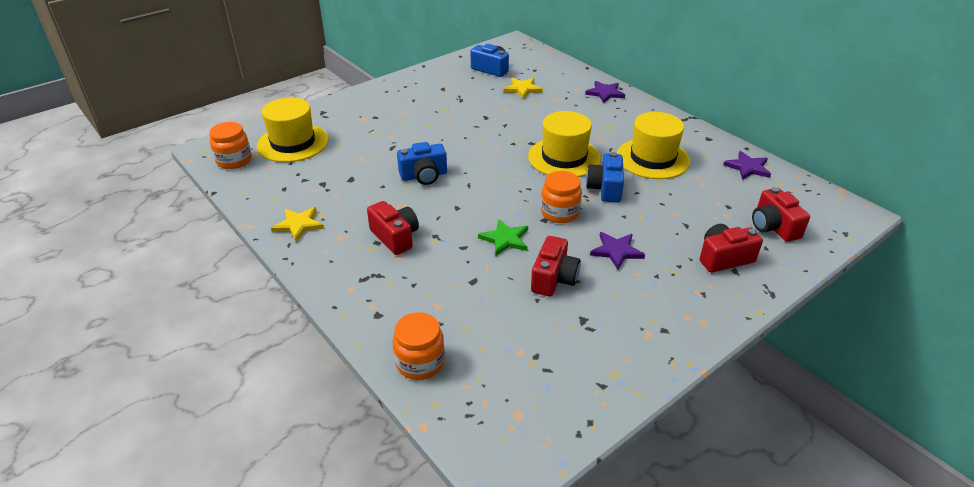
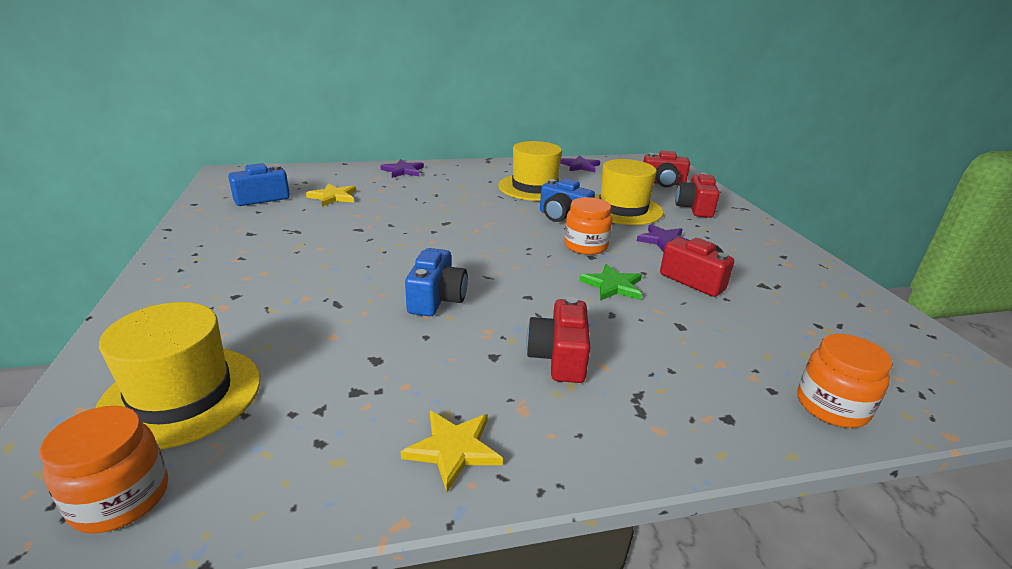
camera: 65 degrees left, 10 degrees down
red camera [367,201,419,255] -> red camera turned 75 degrees counterclockwise [526,297,590,383]
yellow hat [528,111,601,177] -> yellow hat moved to [595,159,663,225]

